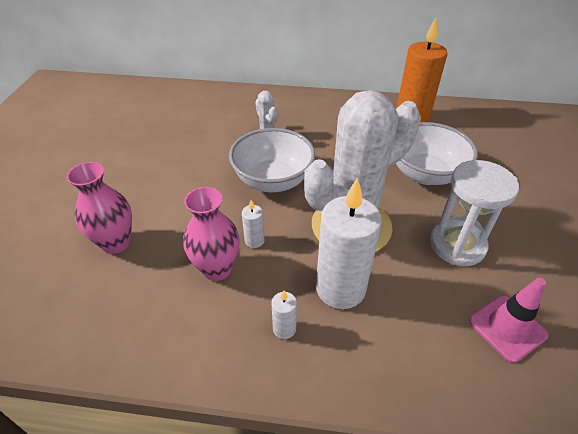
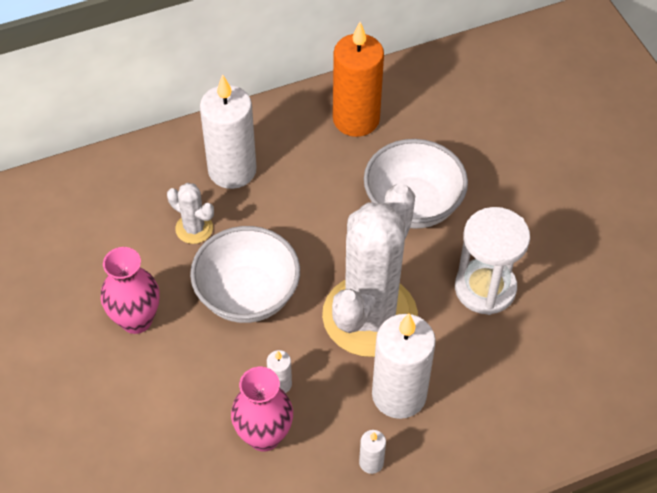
camera: 30 degrees left, 10 degrees up
pink vase [66,162,132,254] -> pink vase moved to [101,247,160,334]
pink traffic cone [469,278,548,363] -> none
none -> white candle [200,75,257,189]

